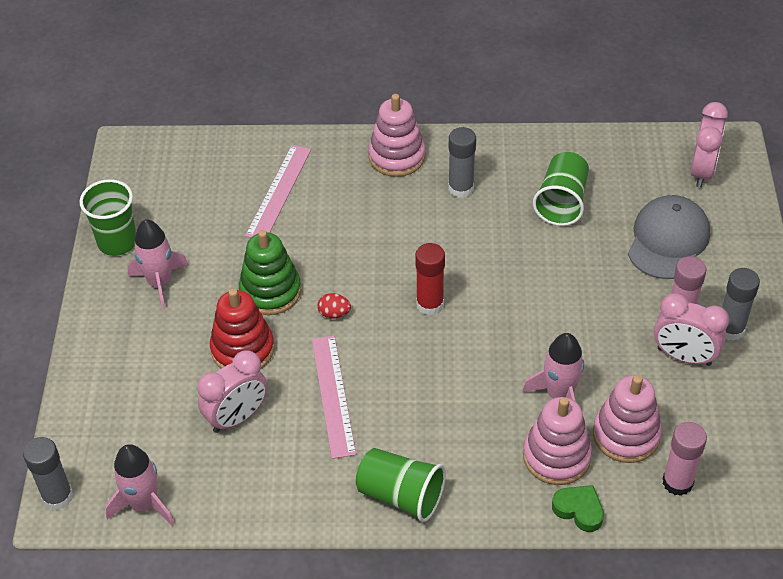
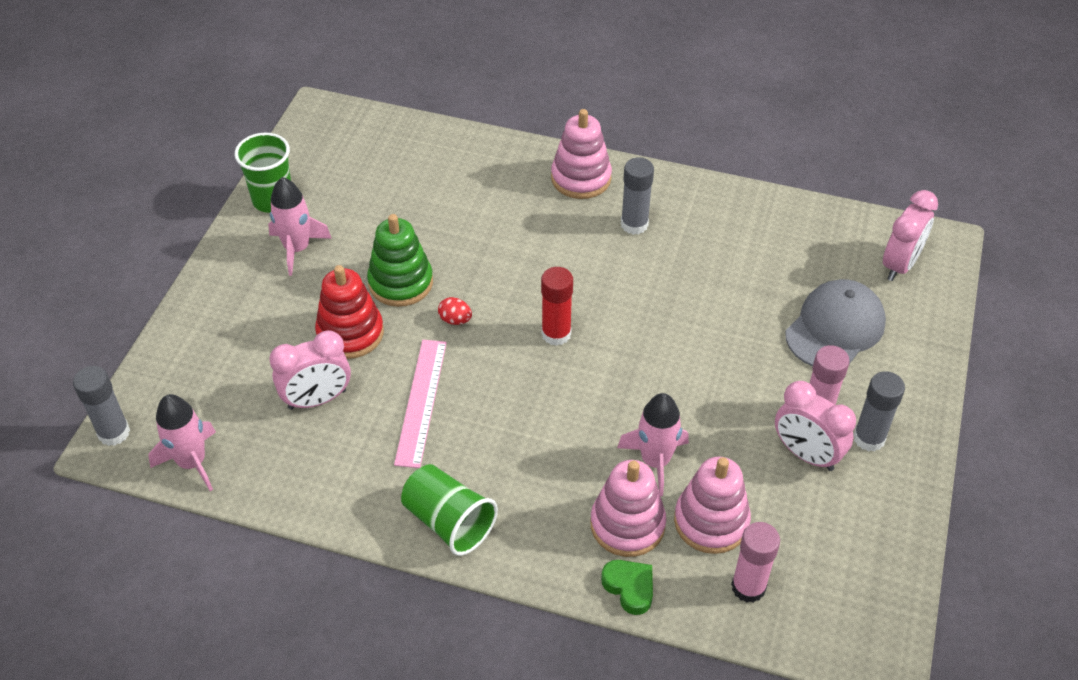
camera: 15 degrees right, 0 degrees up
pink ruler [245,145,311,238] -> none
green cup [533,152,589,226] -> none

